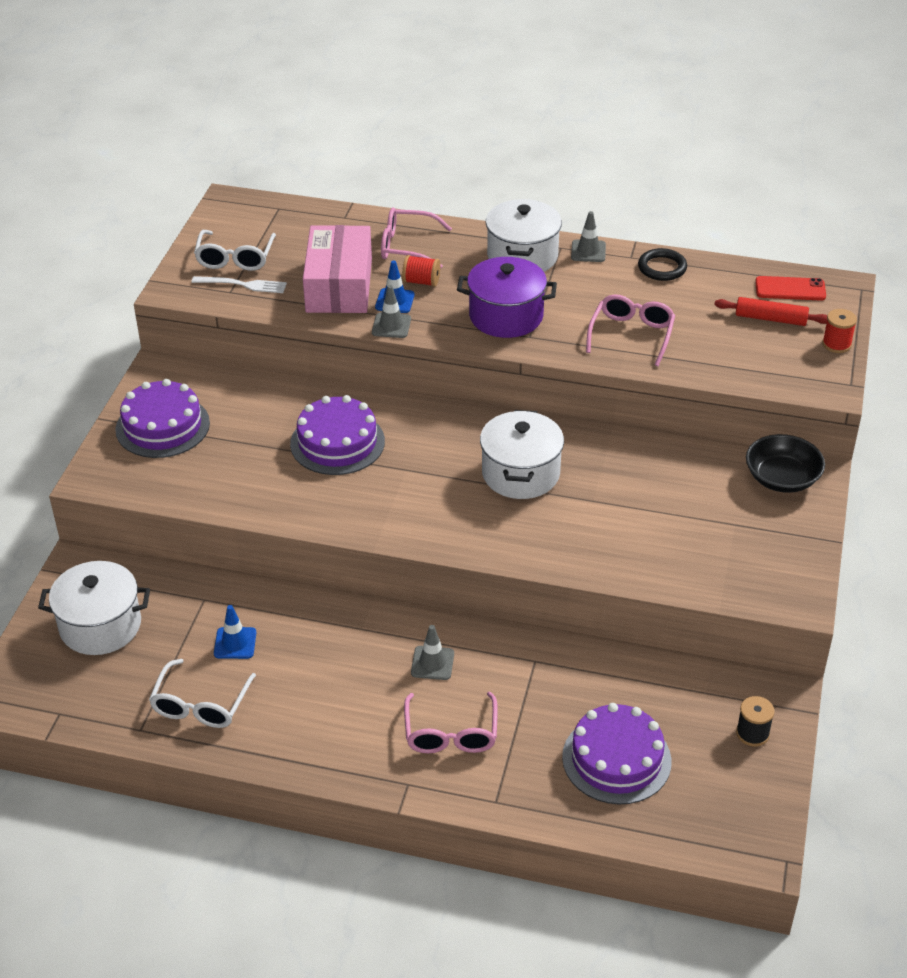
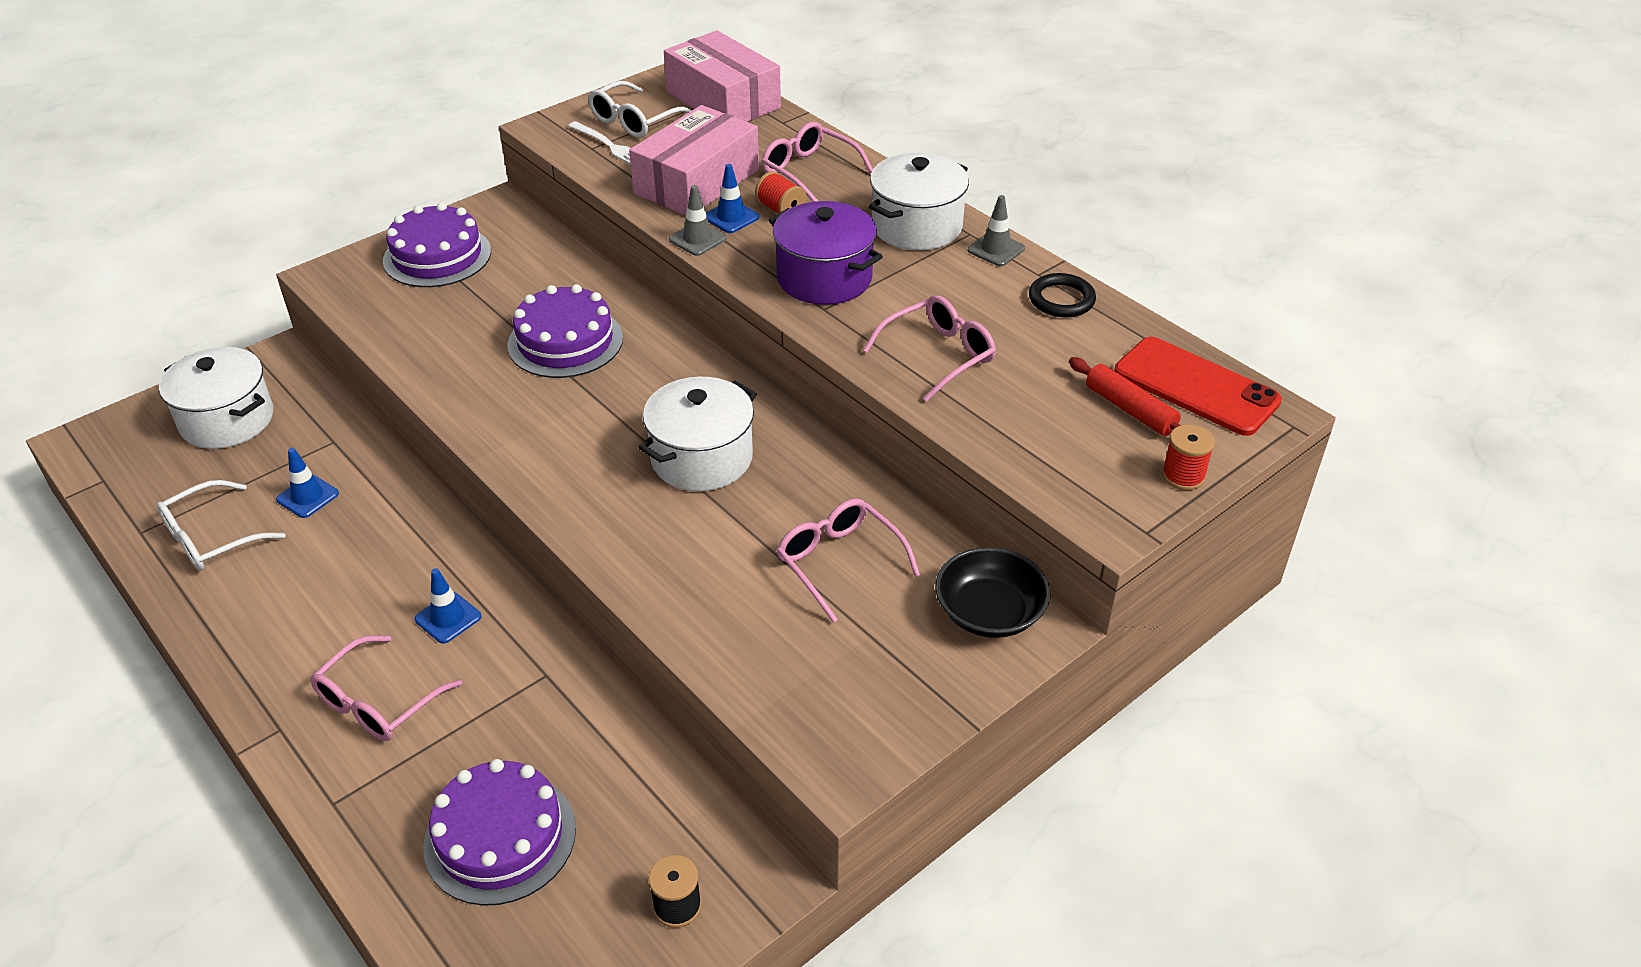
camera: 35 degrees right, 0 degrees up
grey traffic cone [411,625,454,680] -> blue traffic cone [414,568,481,644]
red phone [755,276,826,301] -> red phone [1114,337,1282,436], size x1.58
none -> pink box [664,30,781,122]
none -> pink glasses [776,499,920,623]

